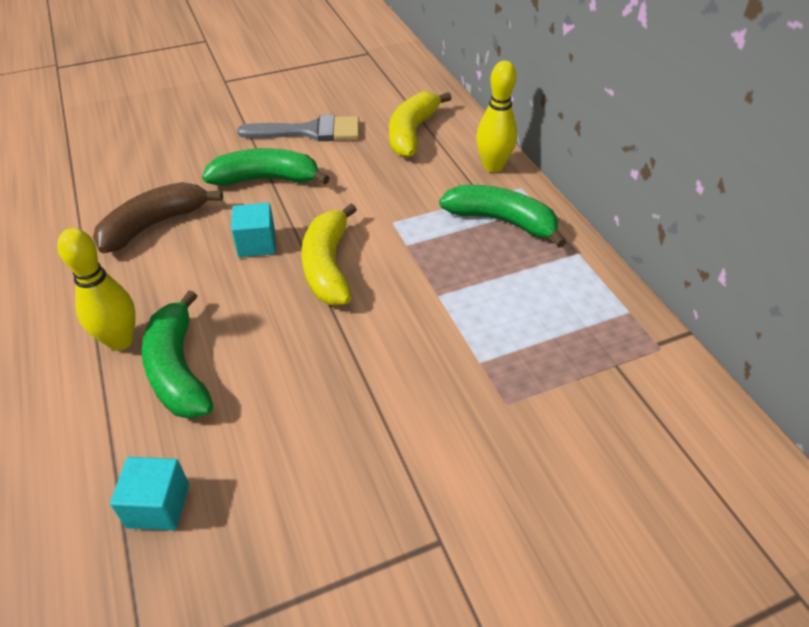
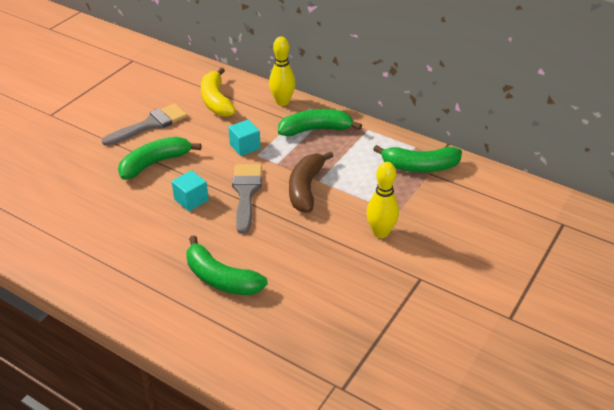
camera: 35 degrees left, 5 degrees down
yellow bowling pin [57,228,136,351] -> yellow bowling pin moved to [367,162,399,238]
brown banana [93,182,223,253] -> brown banana moved to [289,151,333,213]
turquoise cube [110,457,189,530] -> turquoise cube moved to [228,119,261,156]
yellow banana [301,204,357,305] -> grey brush [232,164,262,234]
none -> green banana [373,145,462,172]

